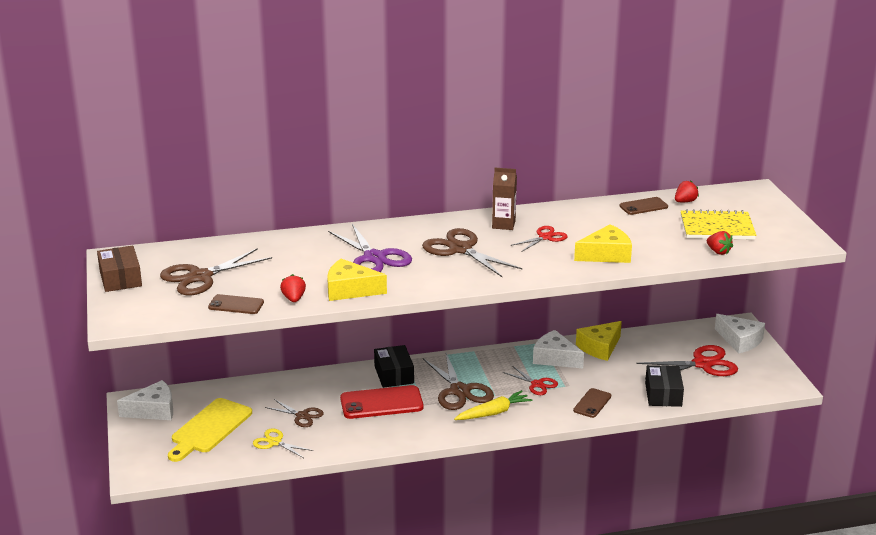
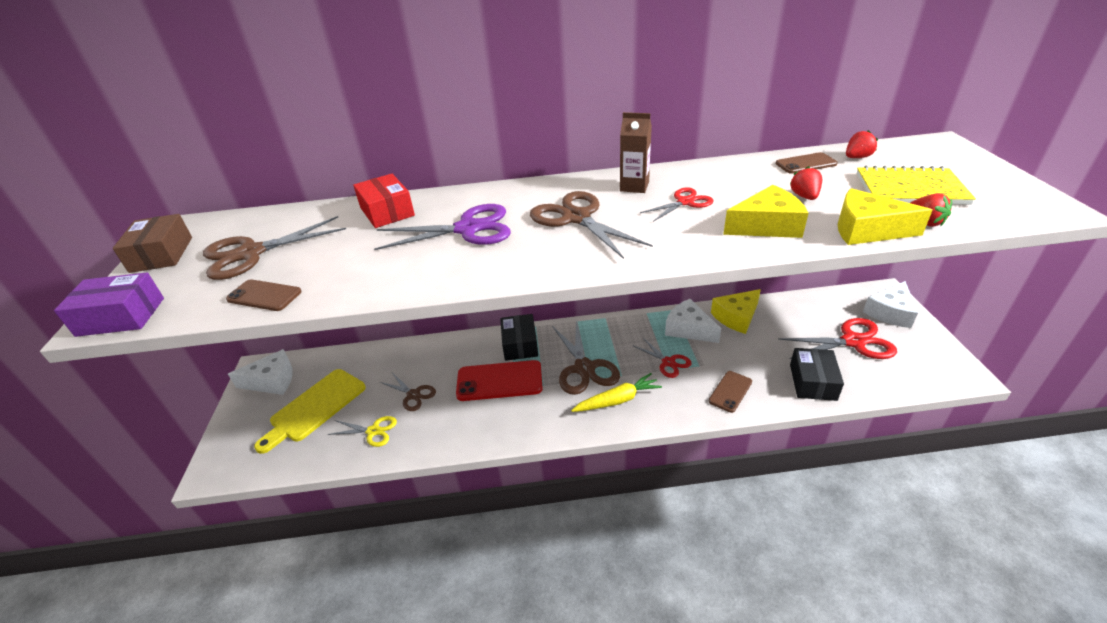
camera: 10 degrees right, 10 degrees up
yellow scissors [253,428,313,458] -> yellow scissors turned 150 degrees clockwise [327,416,397,447]
red strawberry [280,274,306,302] -> red strawberry moved to [790,166,822,200]
yellow cheese [327,259,387,301] -> yellow cheese moved to [838,188,933,245]
purple scissors [328,224,412,272] -> purple scissors turned 75 degrees counterclockwise [374,204,511,250]
white cheese [715,314,765,354] -> white cheese turned 75 degrees clockwise [863,281,918,328]
none -> purple box [54,273,164,337]
none -> red box [353,174,415,228]

